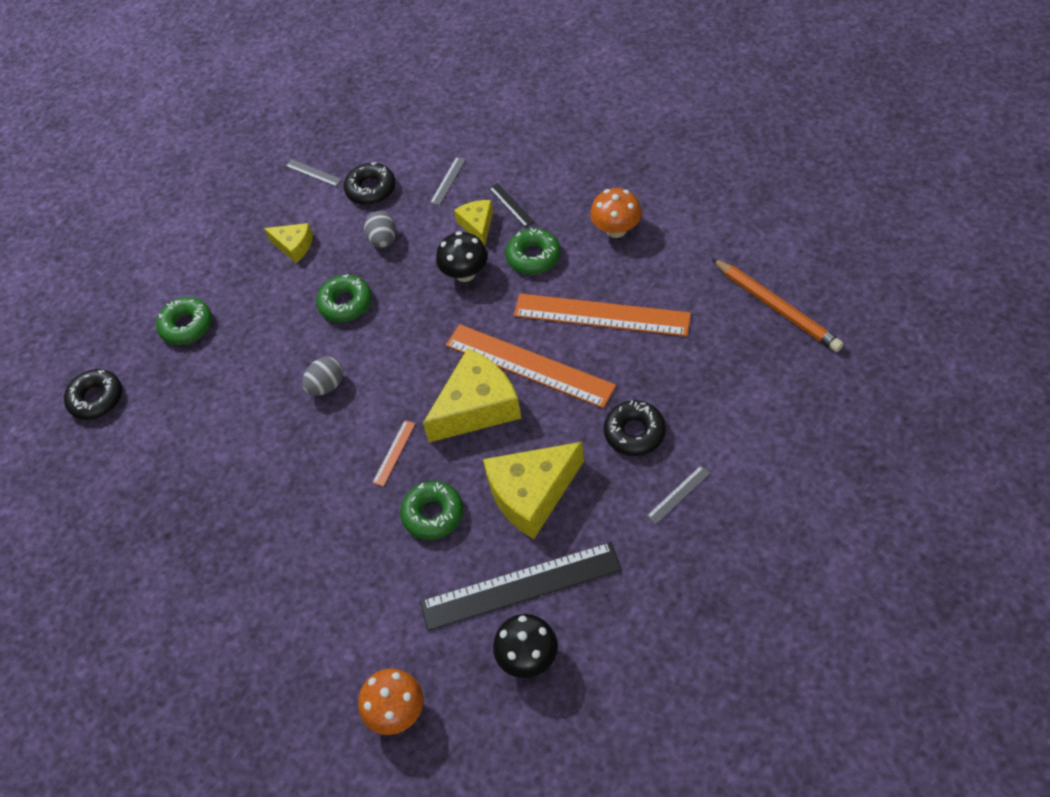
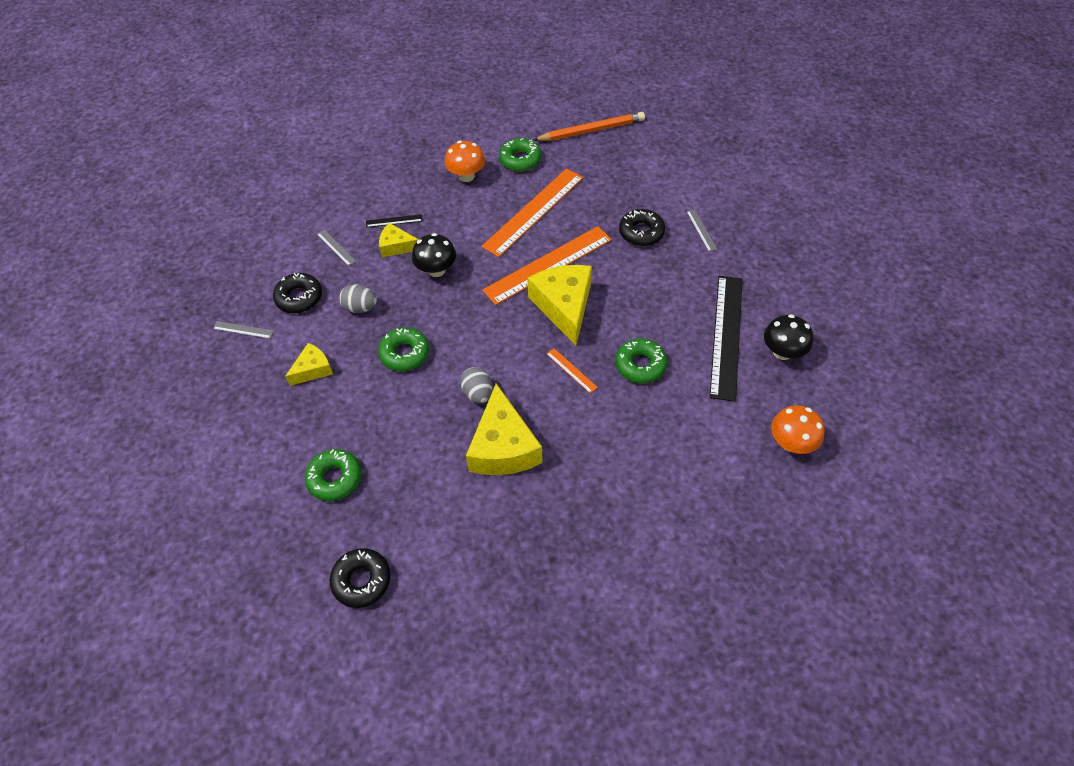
camera: 70 degrees left, 0 degrees up
grey ruler [286,159,342,186] -> grey ruler turned 45 degrees clockwise [213,321,274,339]
yellow cheese [483,442,584,539] -> yellow cheese moved to [466,384,542,475]
green donut [506,228,561,274] -> green donut moved to [499,138,541,172]

